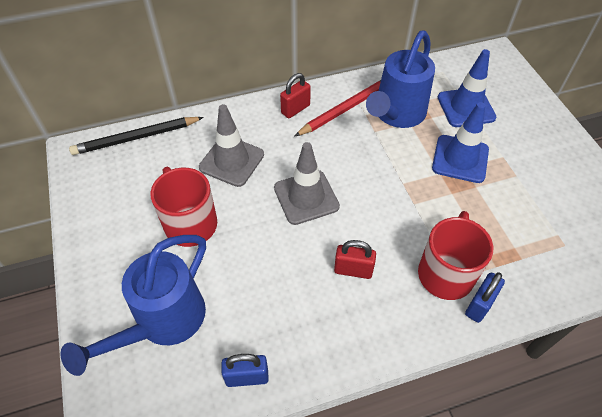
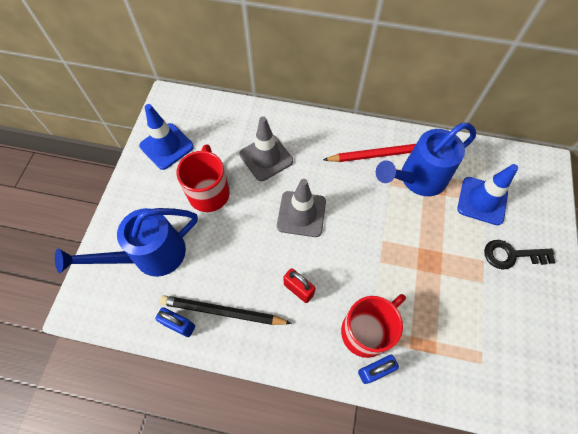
camera: 30 degrees right, 10 degrees up
black pencil [69,117,204,155] -> black pencil moved to [159,295,292,325]
red padlock [280,73,311,118] -> none
blue traffic cone [432,102,489,183] -> blue traffic cone moved to [139,104,194,170]
none -> black key [484,240,556,269]

